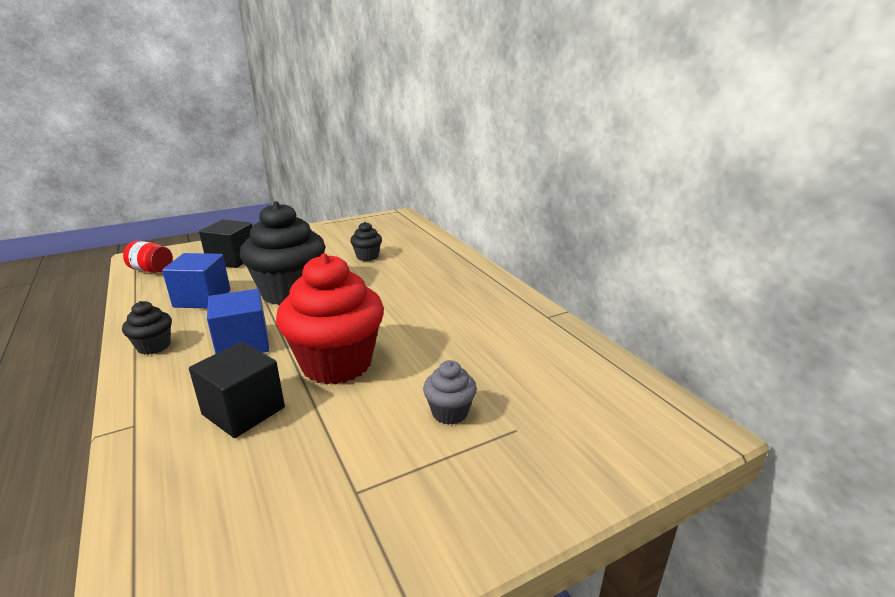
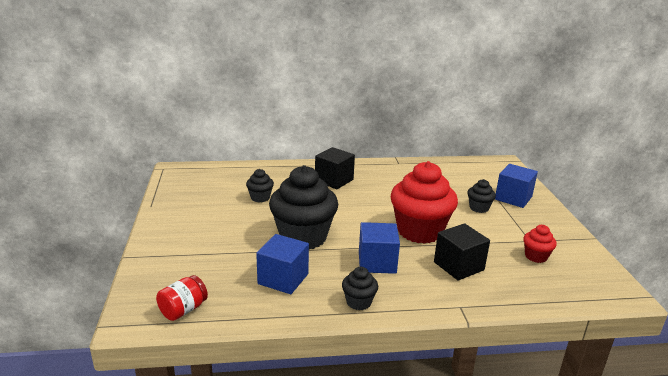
camera: 70 degrees left, 0 degrees up
black cube [199,220,253,268] -> black cube moved to [315,147,355,189]
grey cupcake [423,360,477,425] -> black cupcake [468,179,496,213]
none -> blue cube [495,164,538,208]
none -> red cupcake [523,225,557,263]

